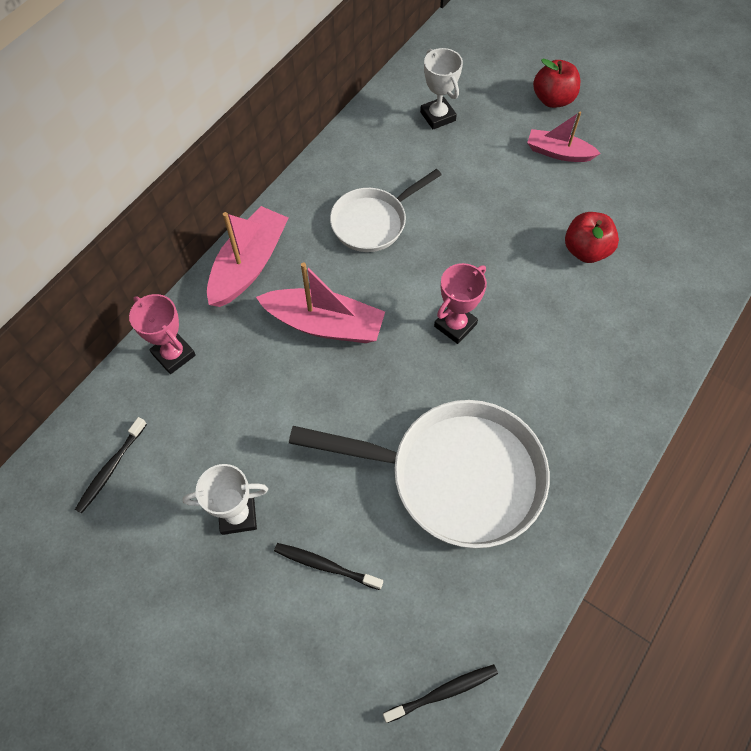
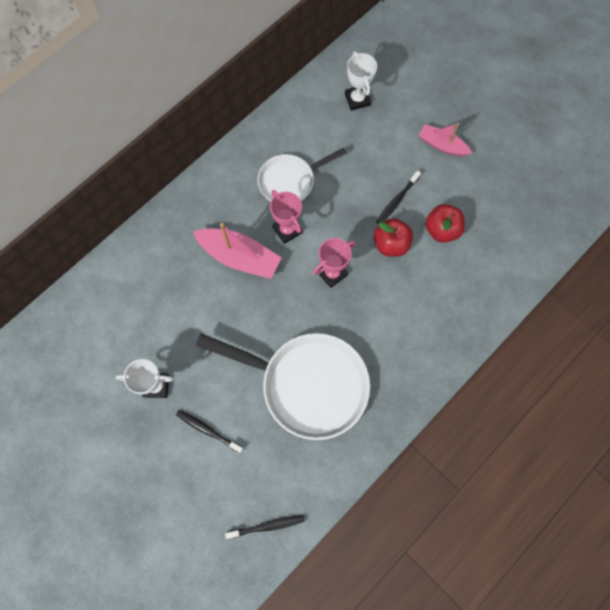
camera: 10 degrees right, 10 degrees up
black toothbrush [75,417,147,514] -> black toothbrush moved to [376,171,421,224]
pink trophy [129,294,196,374] -> pink trophy moved to [270,190,303,244]
pink boat [207,206,288,307] -> none
red apple [533,59,580,108] -> red apple moved to [374,218,413,257]

